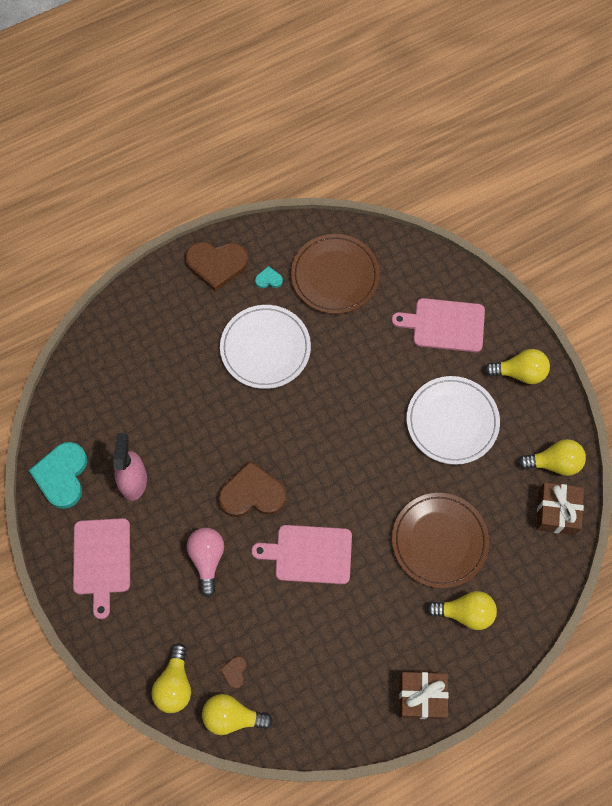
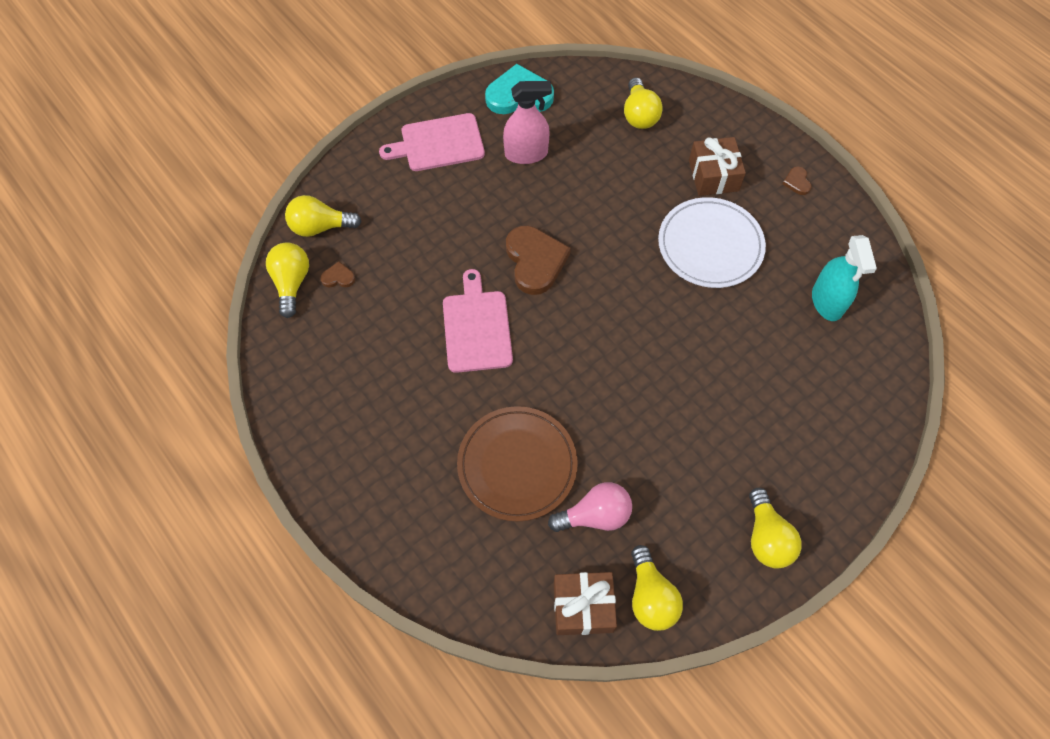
camera: 80 degrees right, 5 degrees down
brown heart [186,242,248,292] -> brown heart [783,166,811,195], size x0.44
pink light bulb [187,528,224,597] -> pink light bulb moved to [548,482,632,532]
turquoise heart [255,266,283,288] -> none
brown plate [291,234,380,314] -> turquoise spray bottle [812,235,877,321]
pink cutting board [392,298,485,352] -> none
brown gift [399,672,449,720] -> brown gift moved to [689,137,746,196]
white plate [407,376,500,465] -> none
yellow light bulb [427,591,497,630] -> yellow light bulb moved to [624,77,663,129]

